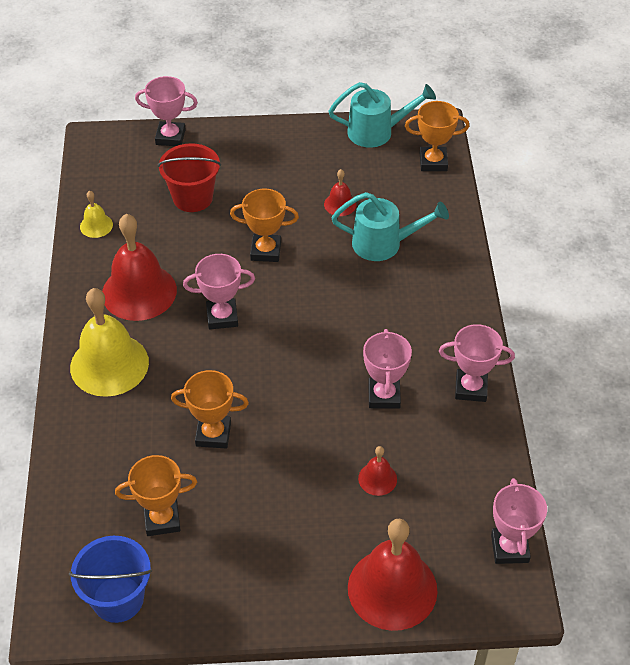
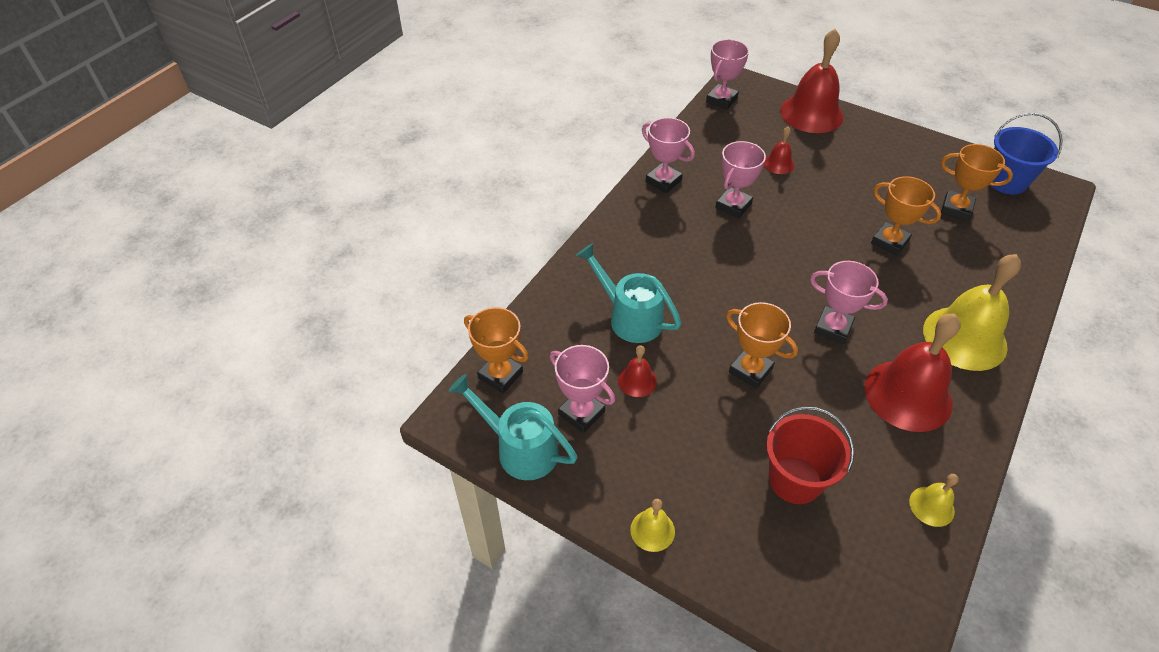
camera: 145 degrees left, 0 degrees up
pink trophy [135,76,198,146] -> pink trophy moved to [550,345,615,433]
none -> yellow bell [630,499,675,552]

